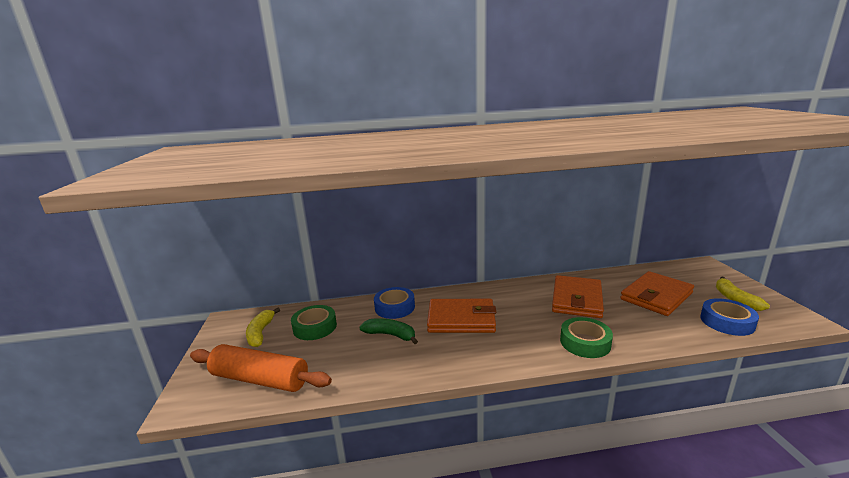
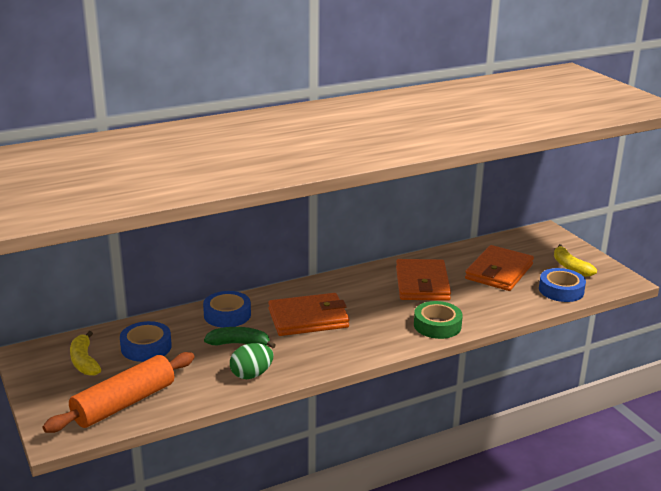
camera: 20 degrees left, 5 degrees up
orange rolling pin [190,344,332,392] -> orange rolling pin turned 45 degrees counterclockwise [43,352,194,433]
green tape [291,305,337,340] -> blue tape [120,321,172,362]
none -> green egg [230,343,274,379]

